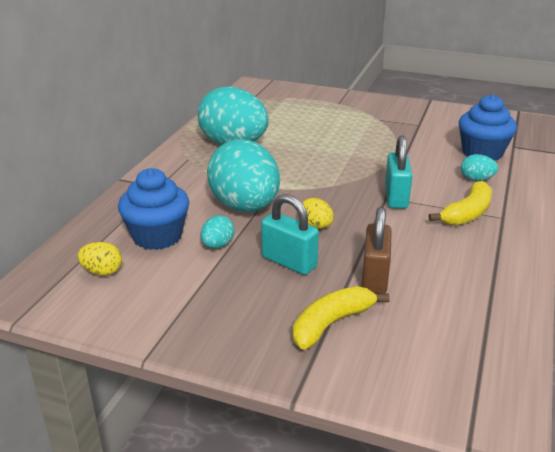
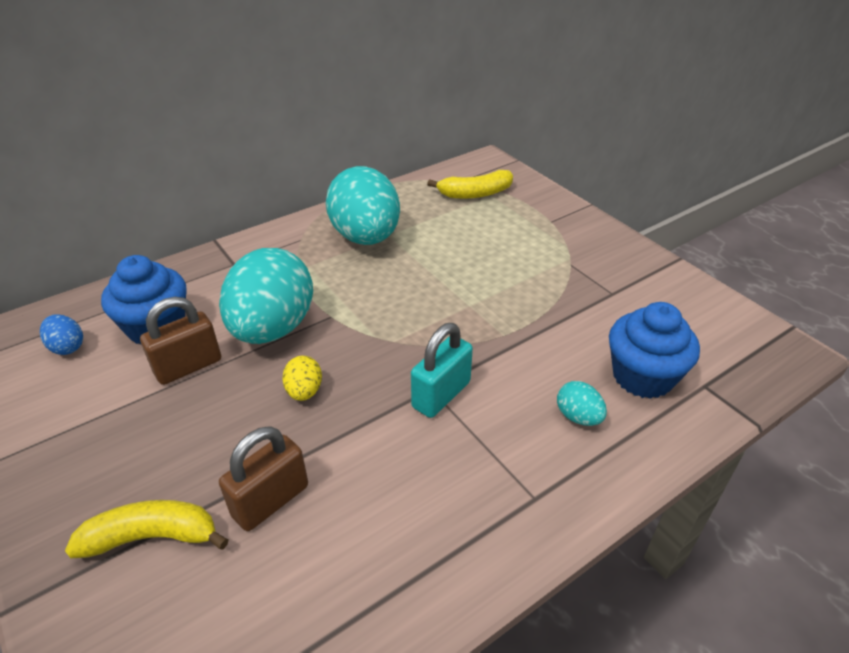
camera: 35 degrees right, 10 degrees up
yellow egg [77,242,122,276] -> blue egg [40,314,83,355]
turquoise egg [201,215,234,249] -> brown padlock [140,297,221,385]
turquoise padlock [261,194,319,275] -> none
yellow banana [429,181,492,226] -> yellow banana moved to [427,170,513,199]

